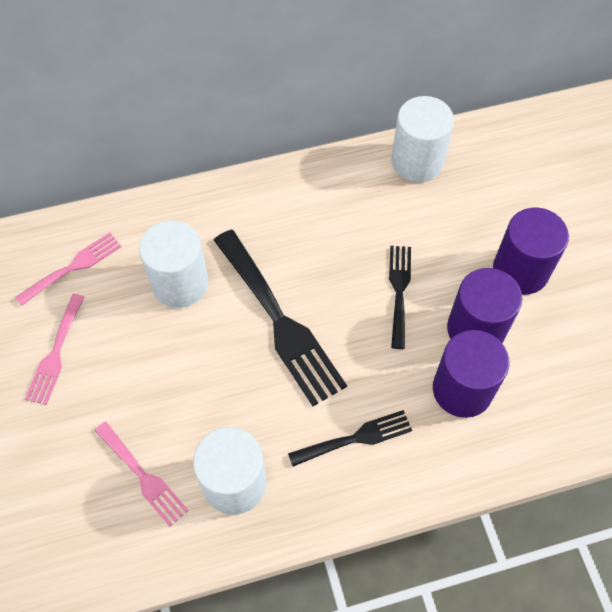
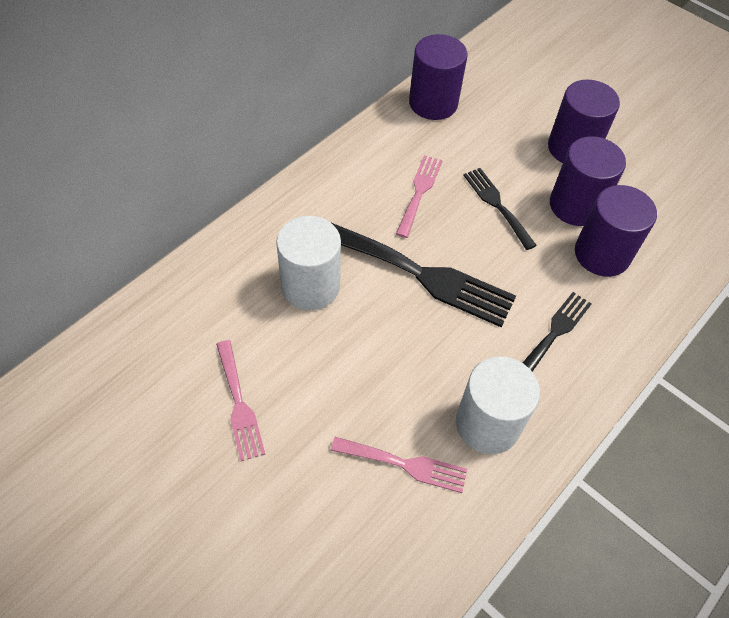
camera: 35 degrees left, 5 degrees down
pink fork [15,232,121,306] -> pink fork moved to [396,155,443,238]
white cylinder [391,96,454,182] -> purple cylinder [409,34,468,120]

